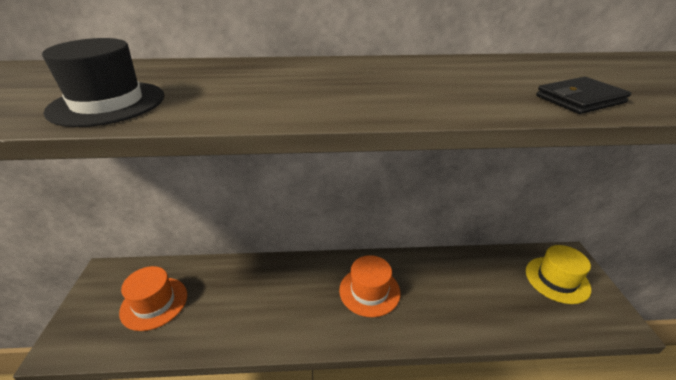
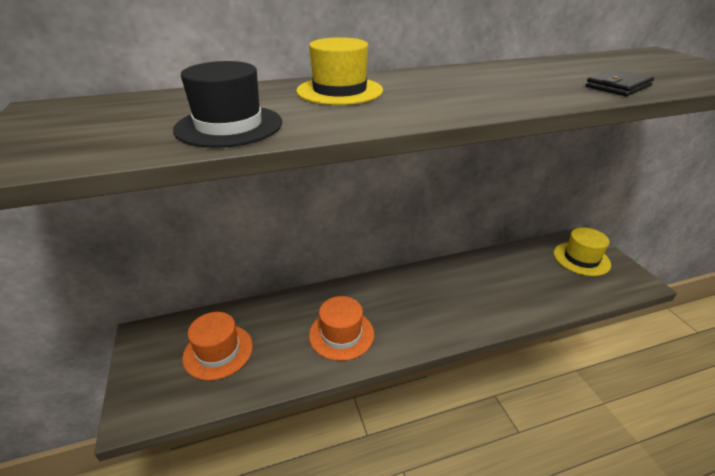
camera: 15 degrees left, 0 degrees up
orange hat [339,255,401,317] -> orange hat moved to [309,296,374,361]
none -> yellow hat [296,37,383,105]

